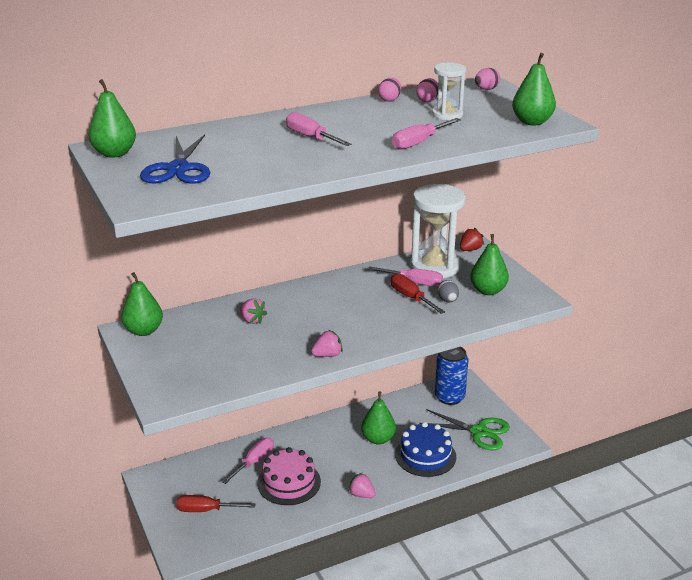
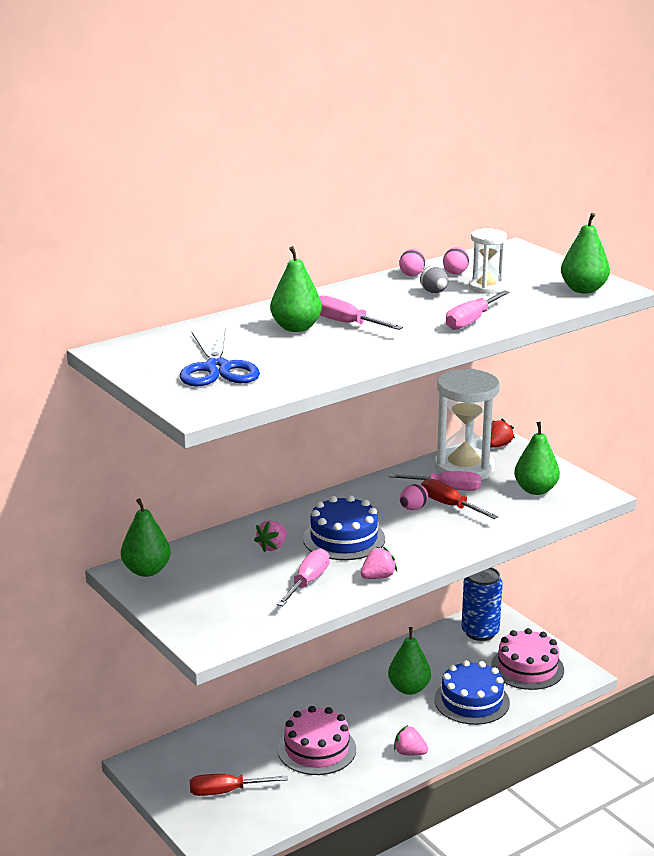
camera: 10 degrees left, 5 degrees down
green pear [88,79,136,158] -> green pear moved to [270,246,322,332]
pink screwdriver [222,438,274,484] -> pink screwdriver moved to [277,548,329,606]
pink strawberry [239,298,267,324] -> pink strawberry turned 90 degrees clockwise [254,520,287,552]
green scissors [419,409,510,450] -> pink cake [491,628,564,690]
grey egg [437,280,459,302] -> grey egg moved to [420,266,448,293]
pink egg [475,68,500,90] -> pink egg moved to [400,484,428,510]
none -> blue cake [303,495,385,560]

